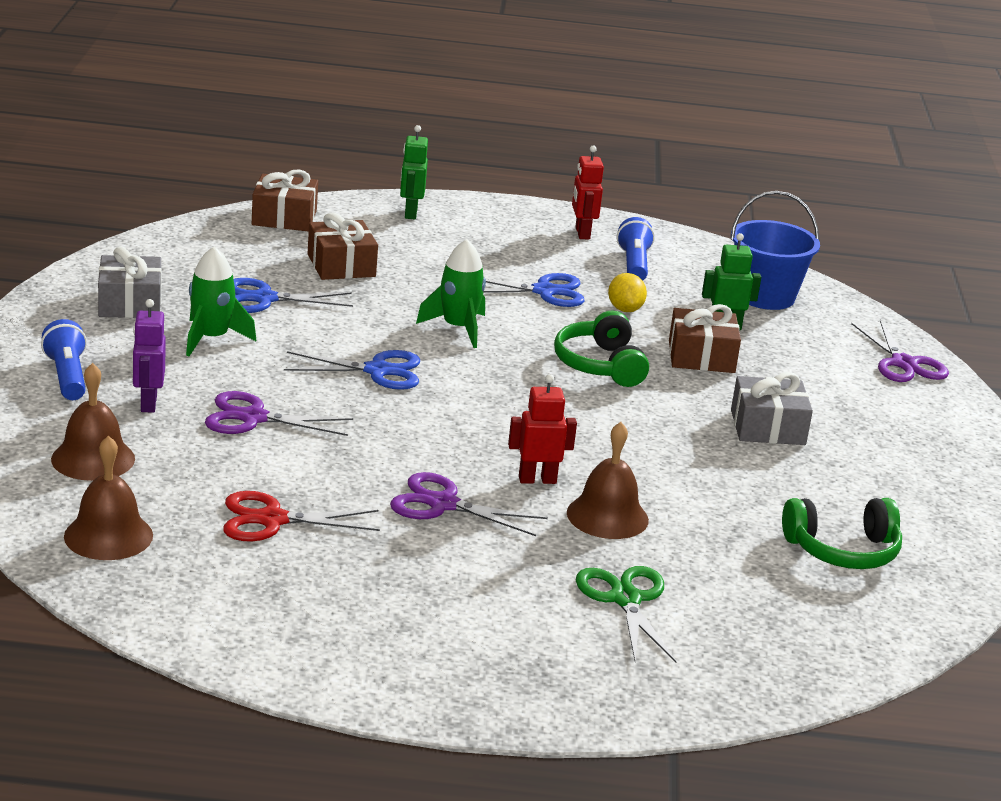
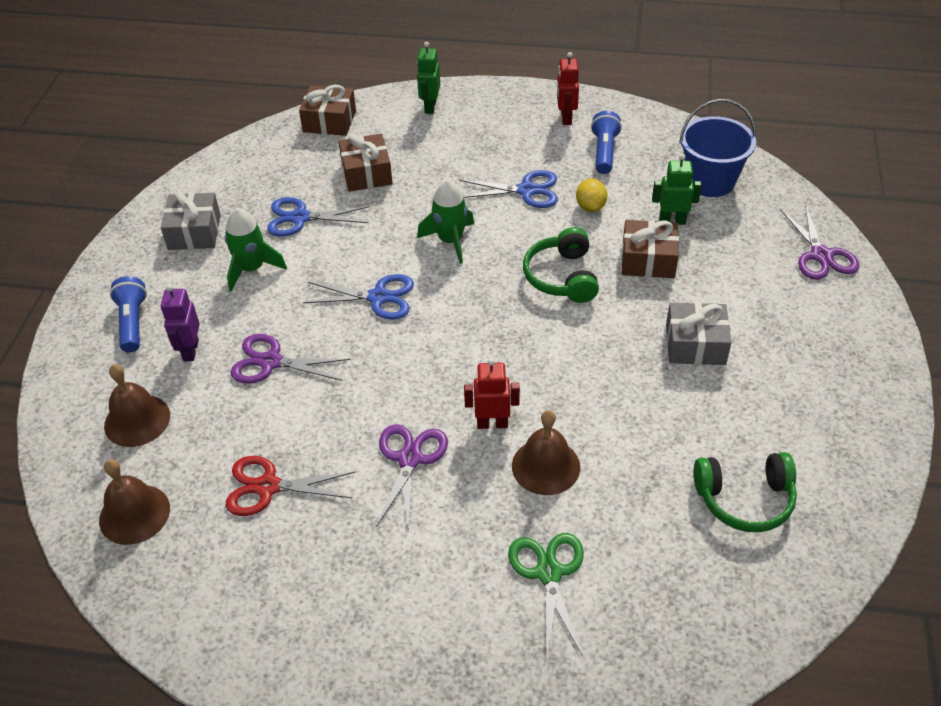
camera: 10 degrees right, 20 degrees up
purple scissors [390,472,548,536] -> purple scissors turned 75 degrees clockwise [376,424,448,531]

